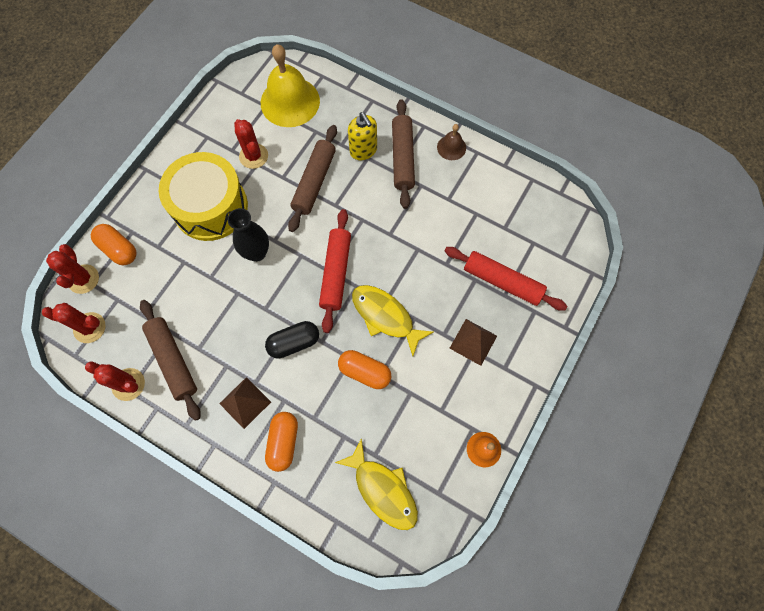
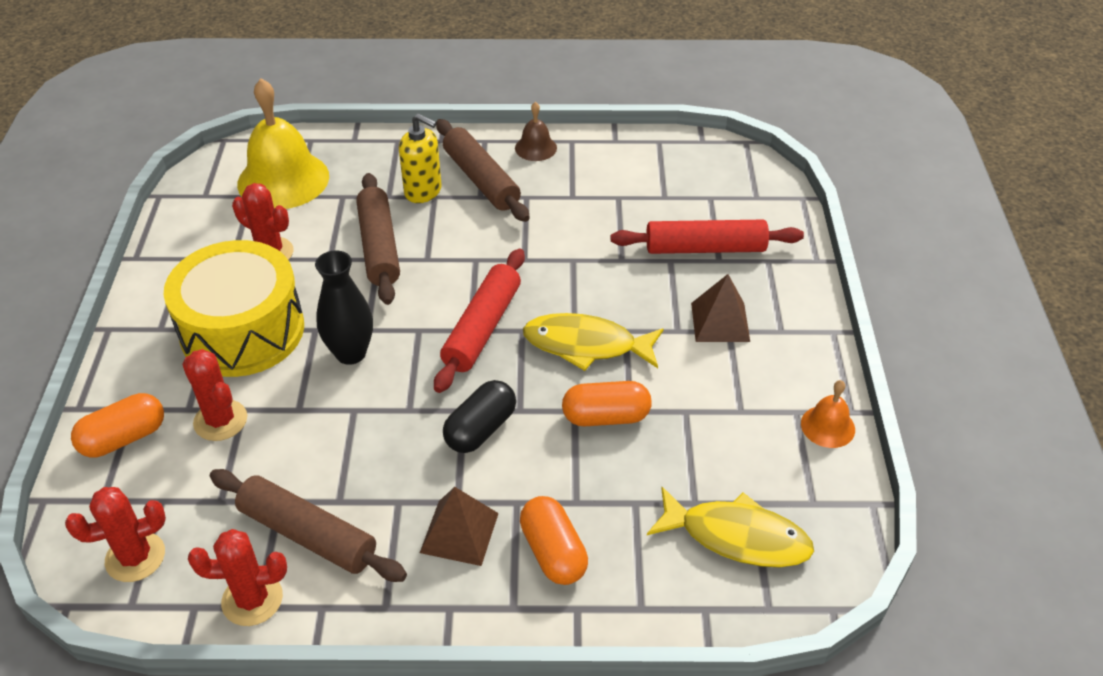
camera: 30 degrees left, 25 degrees down
red cactus [46,244,99,294] -> red cactus moved to [182,349,247,441]
orange capsule [91,224,137,265] -> orange capsule turned 45 degrees counterclockwise [71,393,164,457]
red rolling pin [319,209,351,333] -> red rolling pin turned 45 degrees clockwise [434,248,525,393]

